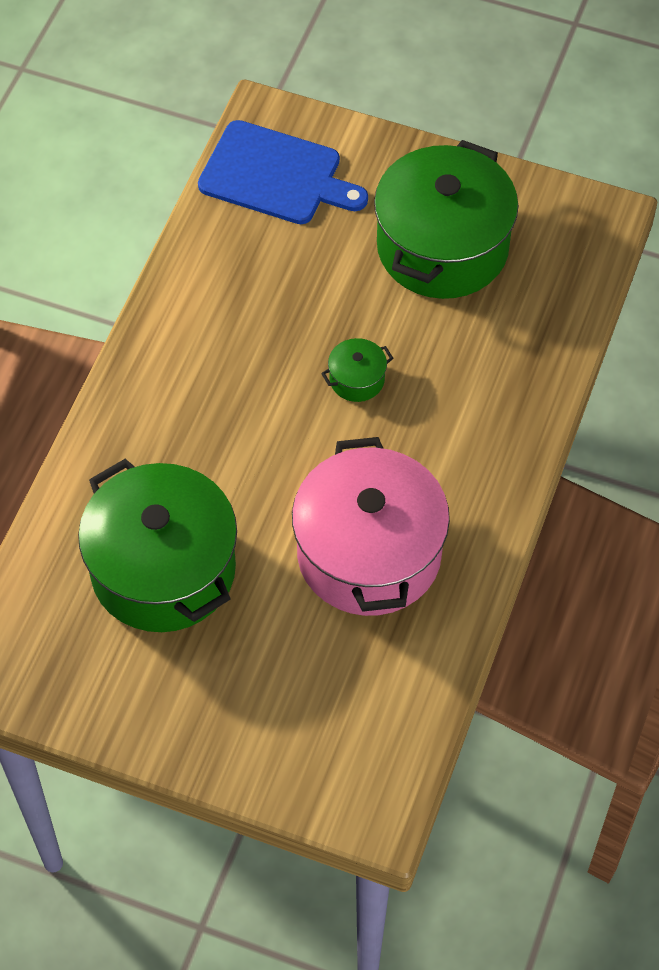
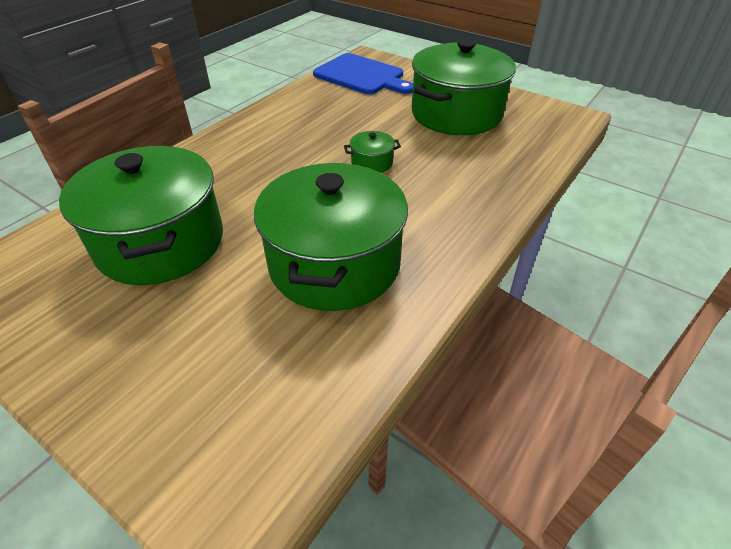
camera: 15 degrees right, 15 degrees down
pink pot [292,437,450,616] -> green pot [254,163,408,311]

